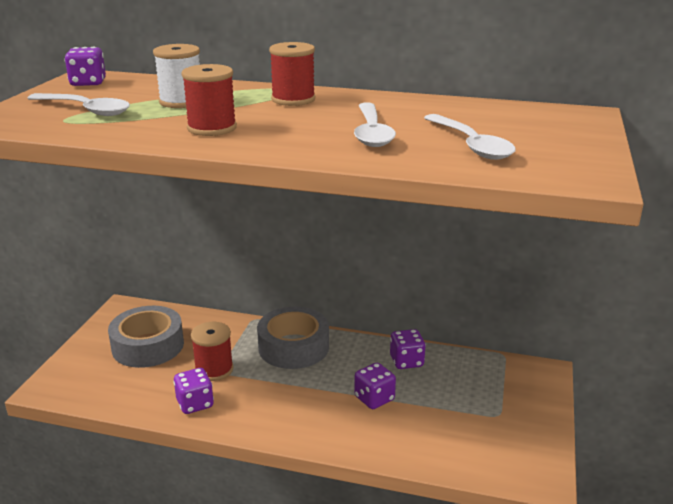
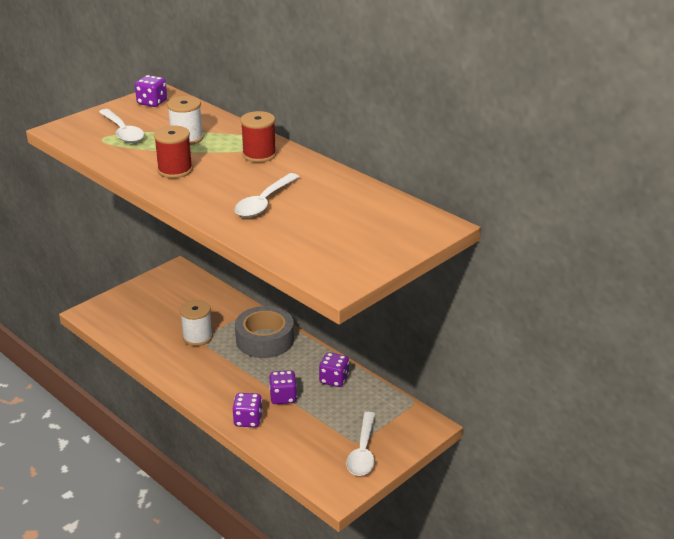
camera: 30 degrees right, 5 degrees up
grey tape [108,306,184,368] -> none
purple dice [173,368,214,414] -> purple dice moved to [233,393,263,428]
red spool [191,322,233,381] -> white spool [180,300,213,346]
white spoon [424,114,516,160] -> white spoon moved to [346,412,376,476]

